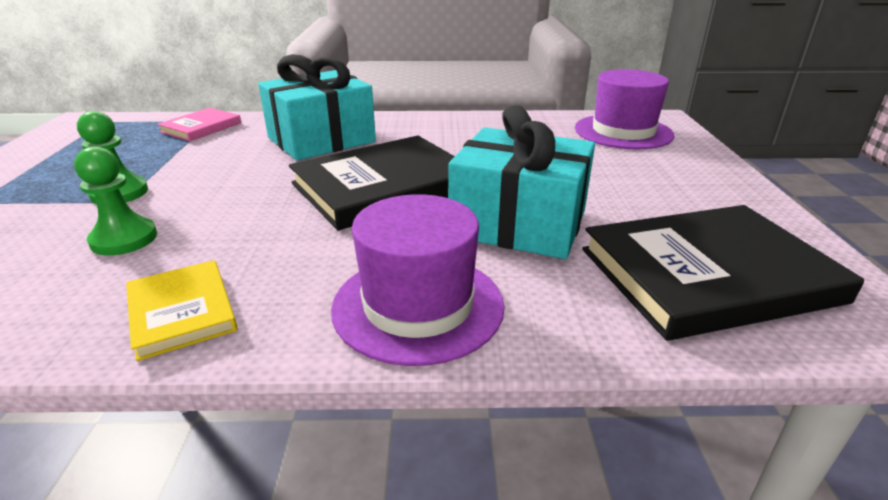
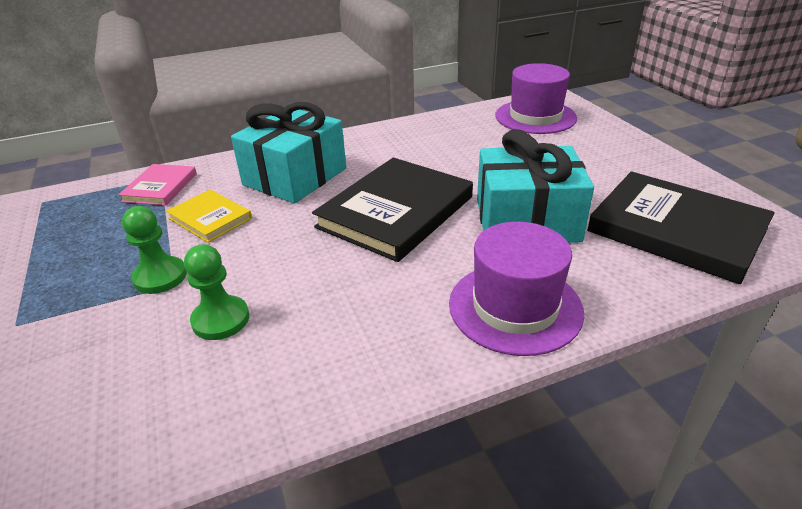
camera: 20 degrees left, 5 degrees up
yellow book [126,260,238,361] -> yellow book moved to [166,190,252,243]
black book [582,205,864,341] -> black book turned 75 degrees clockwise [587,171,775,284]

